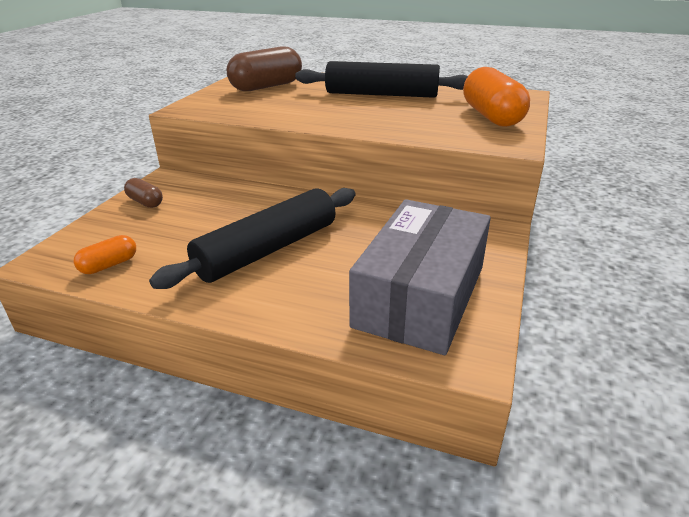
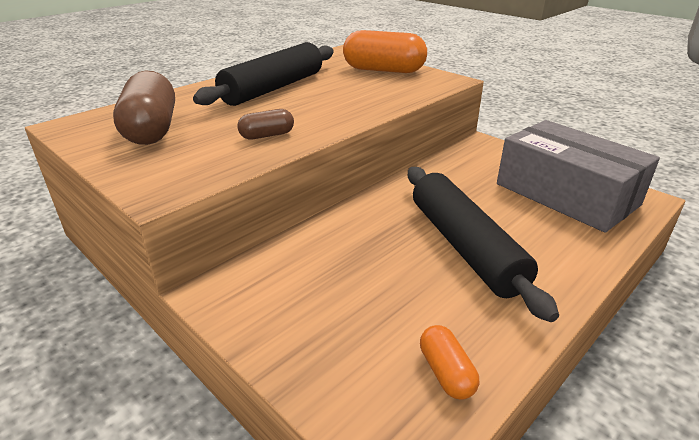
camera: 65 degrees left, 0 degrees up
brown capsule [124,178,163,208] -> brown capsule moved to [237,109,294,140]

